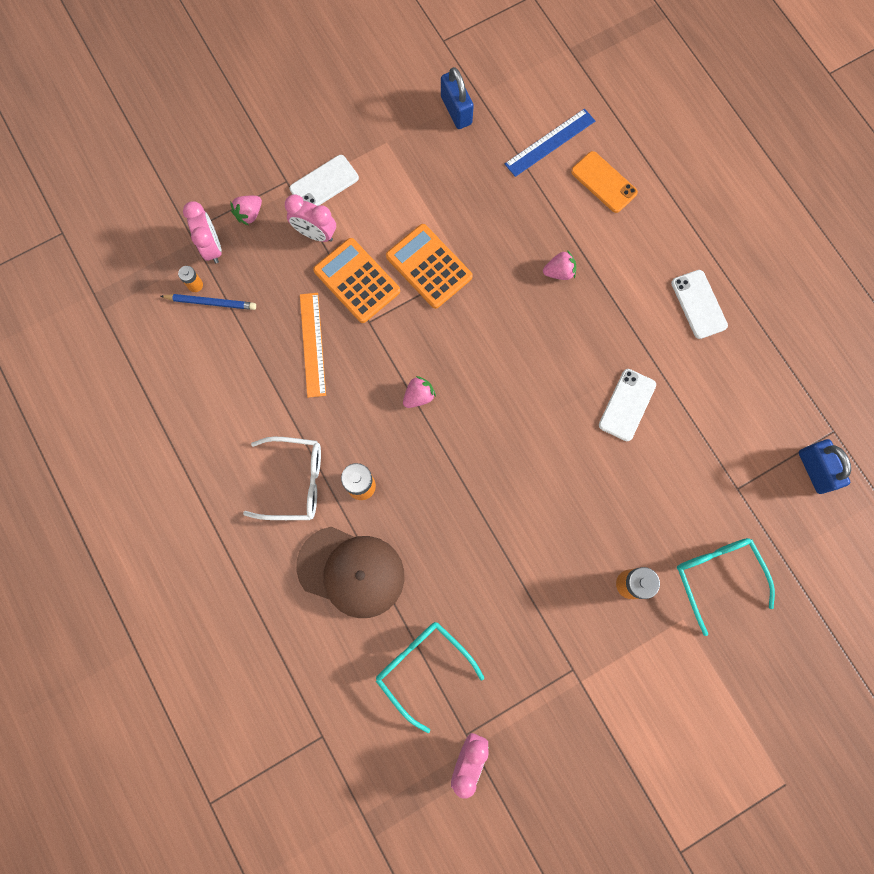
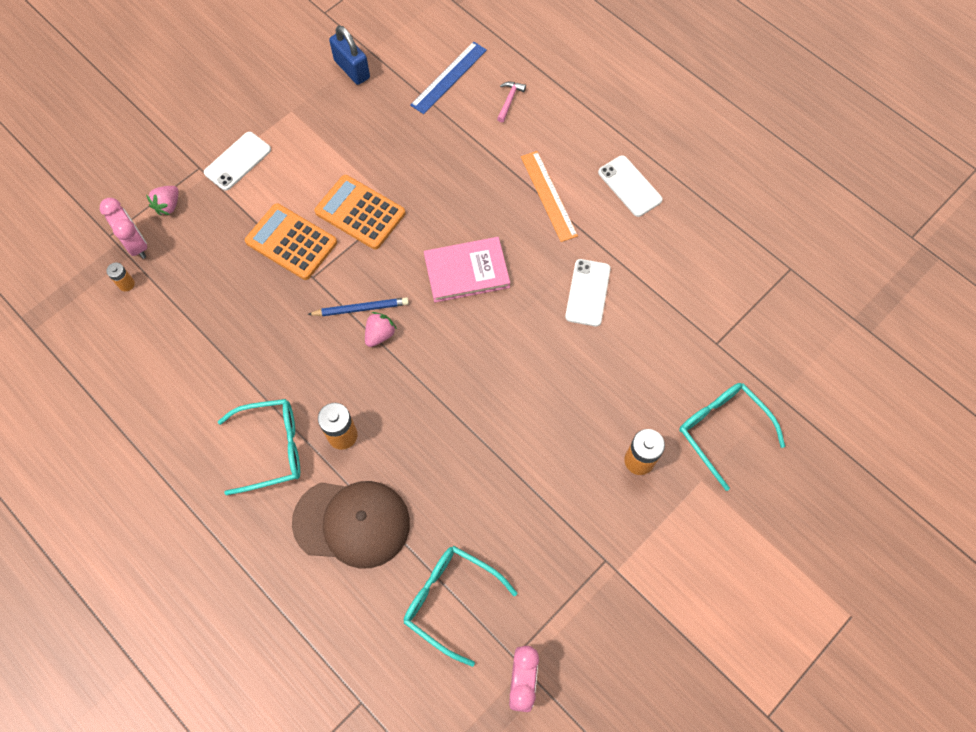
camera: 15 degrees left, 10 degrees down
blue pencil [160,294,256,310] -> blue pencil moved to [307,297,409,316]
white glasses [243,436,321,520] -> turquoise glasses [218,399,300,495]
pink clock [285,194,336,242] -> none
orange ruler [300,293,326,398] -> orange ruler moved to [521,151,578,242]
pink strawberry [543,250,576,280] -> none
orange phone [571,151,638,213] -> pink hammer [497,82,526,122]
blue padlock [799,439,851,494] -> none
none -> pink book [424,237,510,302]

